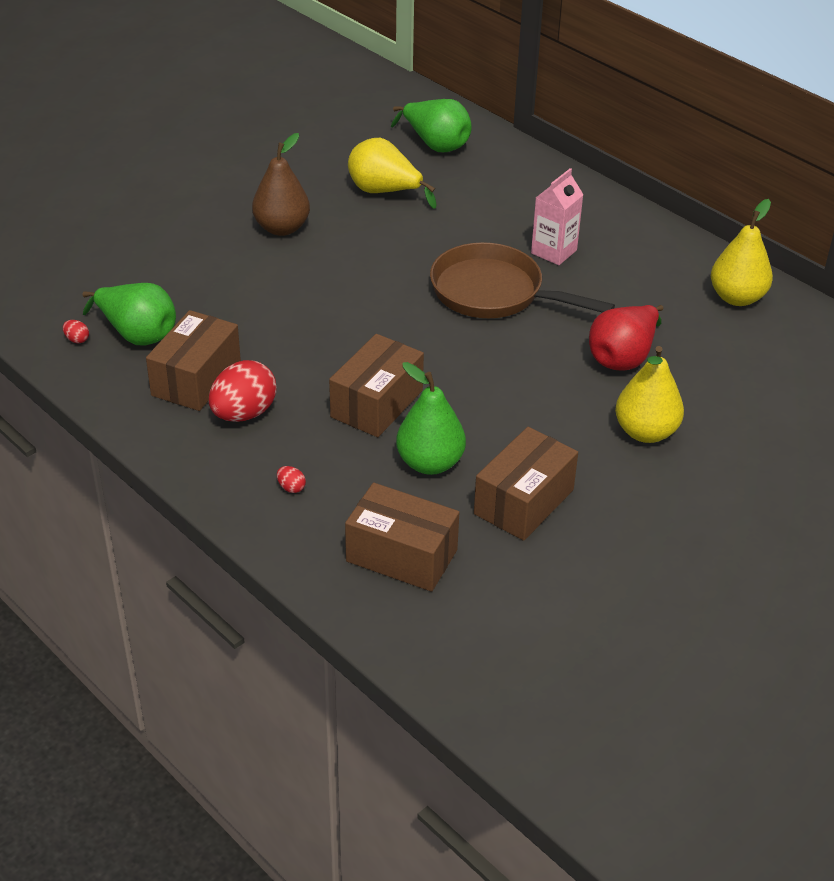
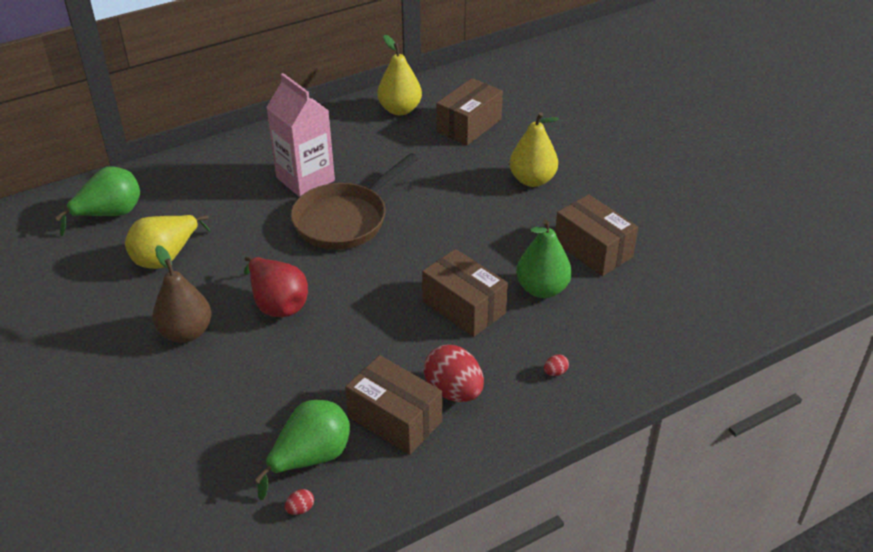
camera: 75 degrees left, 0 degrees up
brown box [345,483,459,592] -> brown box moved to [436,78,503,145]
pink carton [531,168,584,265] -> pink carton [266,73,335,197], size x1.53
red pear [589,305,663,371] -> red pear moved to [244,256,308,317]

